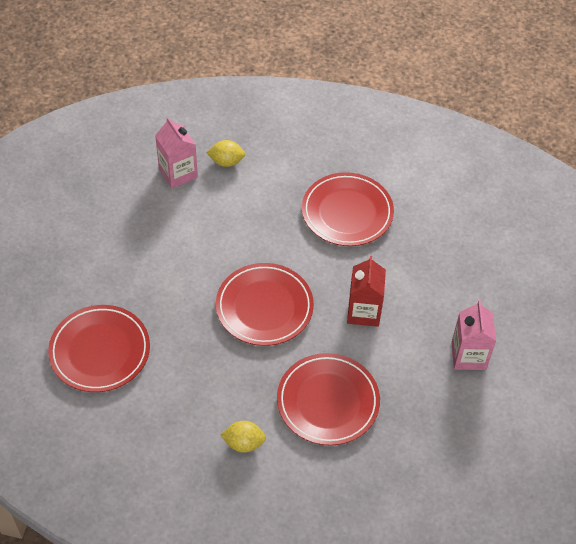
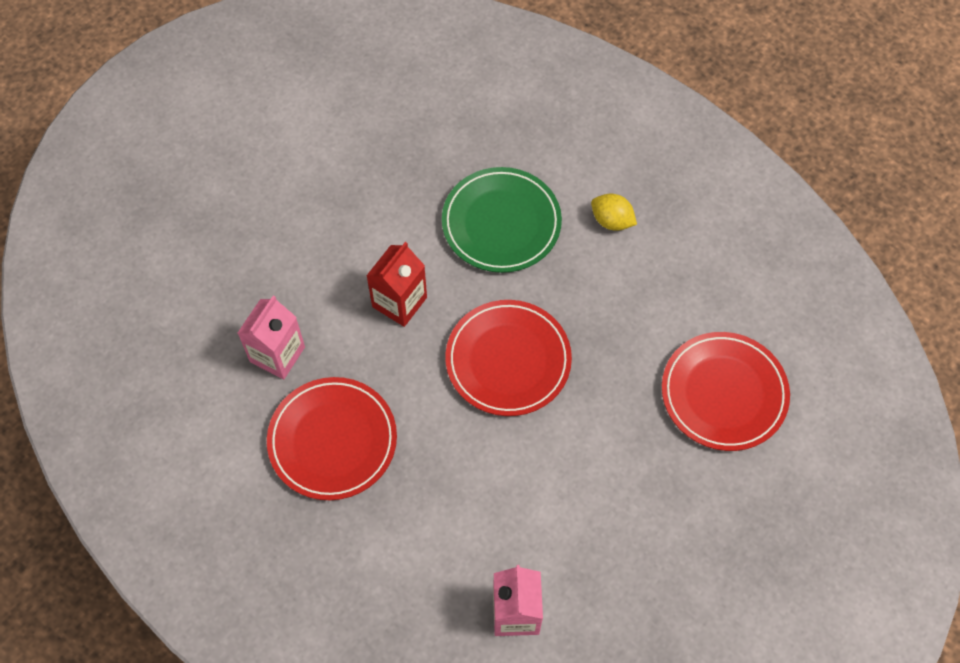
camera: 150 degrees left, 10 degrees up
yellow lemon [207,140,245,167] -> none
red plate [277,353,380,445] -> green plate [442,167,562,273]
pink carton [451,300,496,370] -> pink carton moved to [238,295,305,379]

